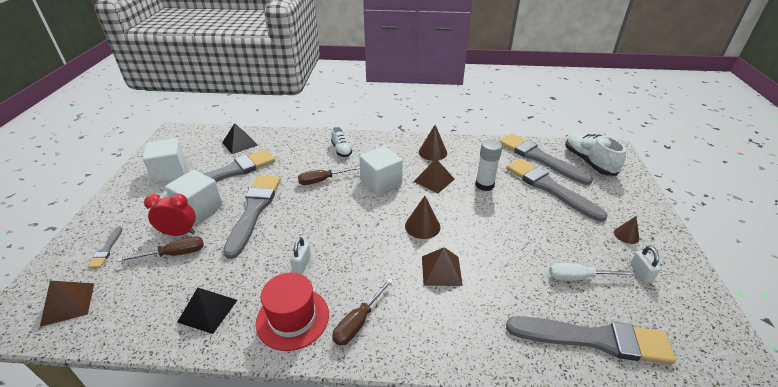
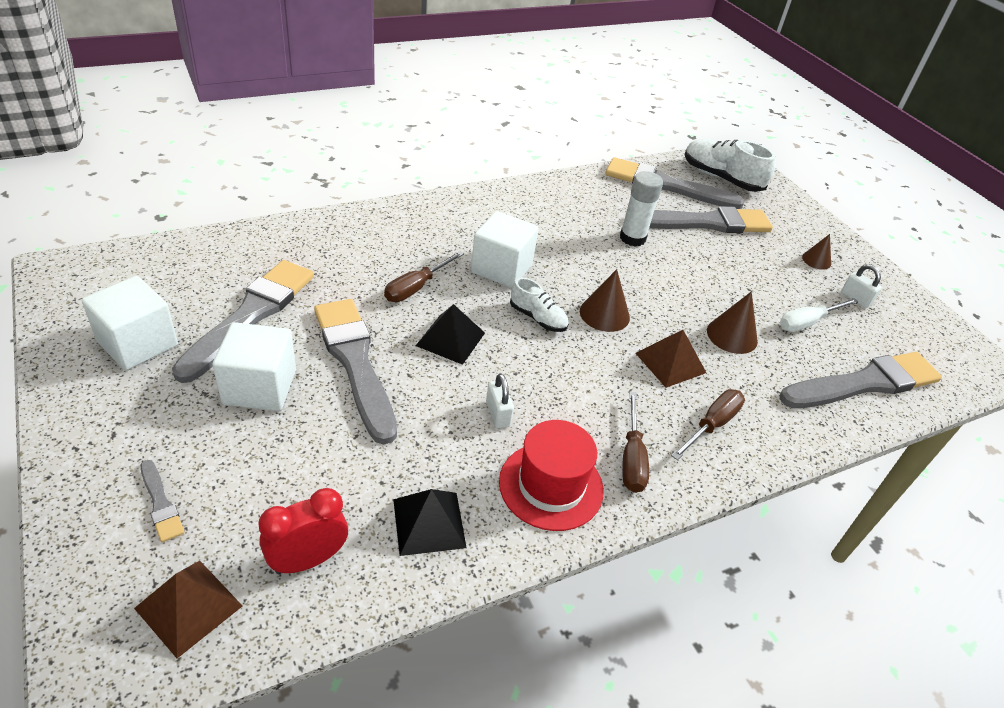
camera: 35 degrees left, 5 degrees up
brown screwdriver [117,236,204,262] -> brown screwdriver moved to [671,389,745,460]
red clock [144,194,196,236] -> red clock moved to [258,488,348,574]
black pyramid [222,123,258,154] -> black pyramid moved to [416,304,485,365]
white shoe [331,127,352,157] -> white shoe moved to [510,278,569,332]
brown pyramid [413,159,454,193] -> none
brown cone [419,125,447,161] -> brown cone moved to [707,292,758,354]
grey brush [506,158,608,222] -> grey brush turned 150 degrees clockwise [649,206,773,233]

